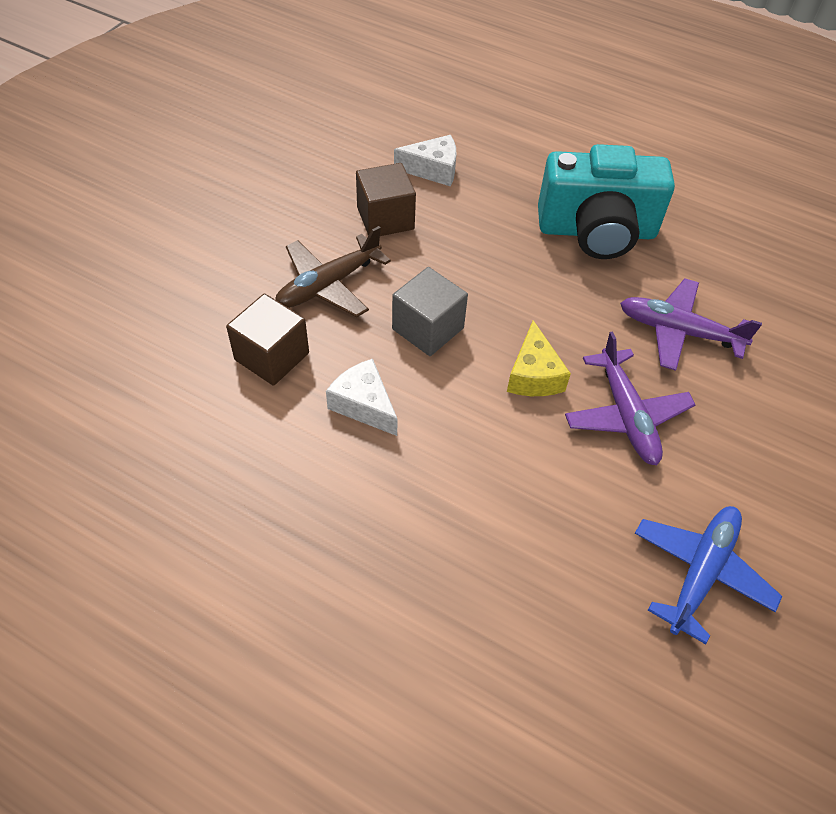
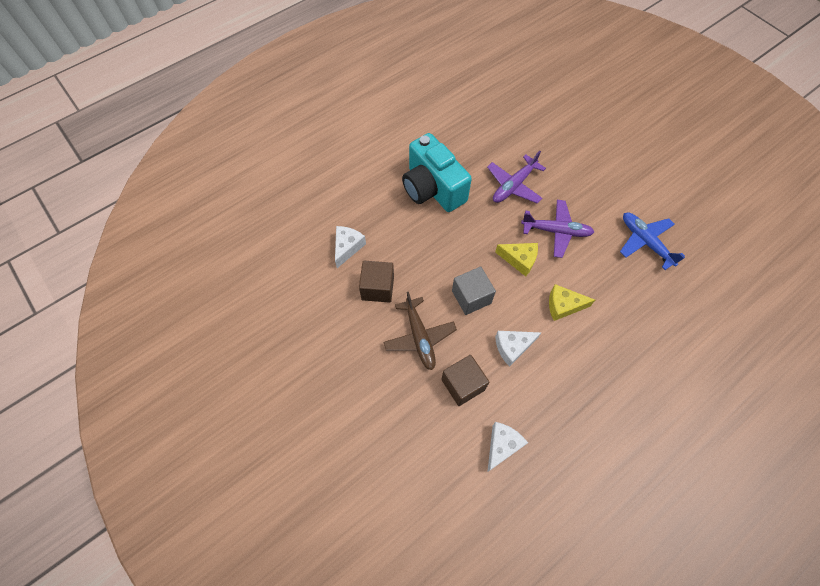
camera: 65 degrees left, 10 degrees up
turquoise camera [538,144,675,259] -> turquoise camera turned 120 degrees clockwise [402,133,472,212]
none -> white cheese [487,422,528,472]
none -> yellow cheese [549,284,595,321]

